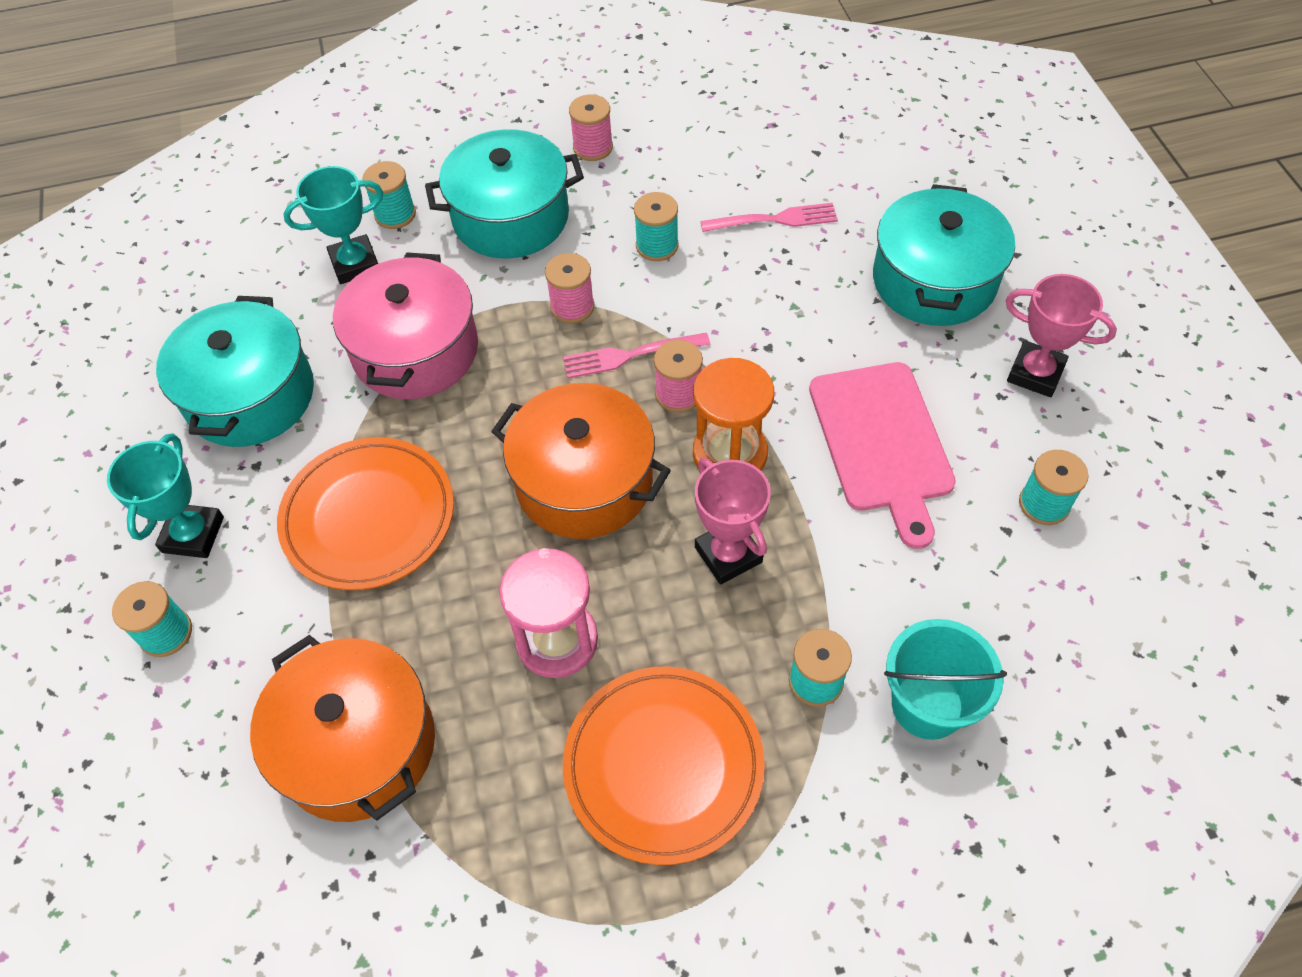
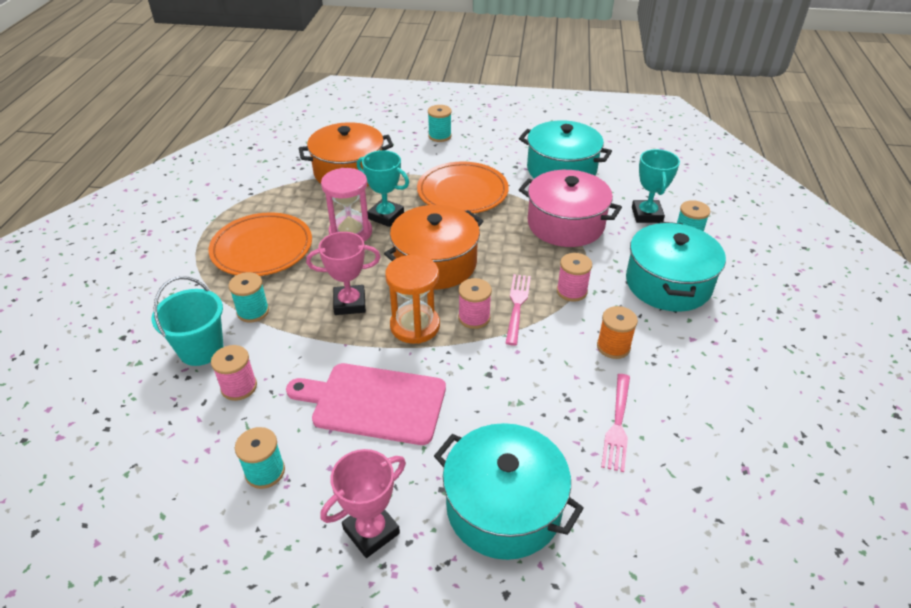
camera: 110 degrees right, 15 degrees down
turquoise trophy [107,434,224,558] -> turquoise trophy moved to [357,150,409,227]
pink spool [569,94,613,161] -> pink spool moved to [211,345,257,401]
turquoise spool [634,192,678,261] -> orange spool [597,306,638,359]

